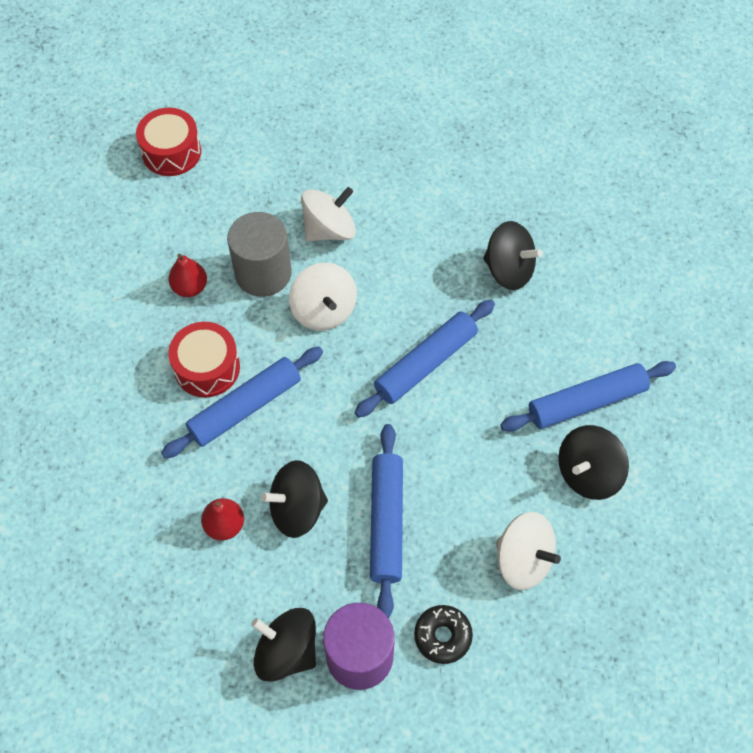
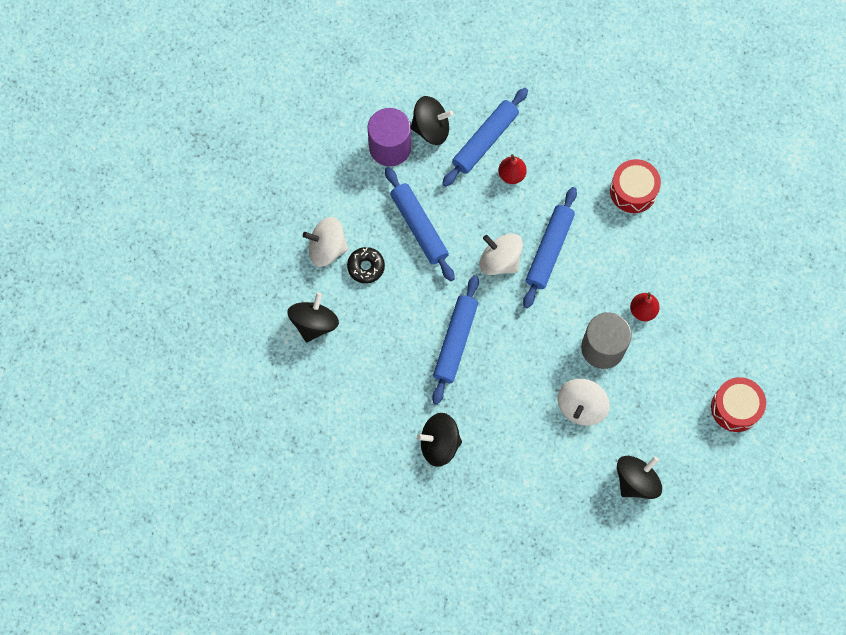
camera: 150 degrees right, 10 degrees up
red drum [168,322,240,397] -> red drum moved to [610,159,661,213]
black spinning top [261,460,328,538] -> black spinning top moved to [617,456,662,499]
white spinning top [289,263,357,331] -> white spinning top moved to [479,234,523,275]
black donut [414,605,473,664] -> black donut moved to [347,247,385,284]
blue rolling pin [500,361,676,432] -> blue rolling pin moved to [442,88,528,187]

